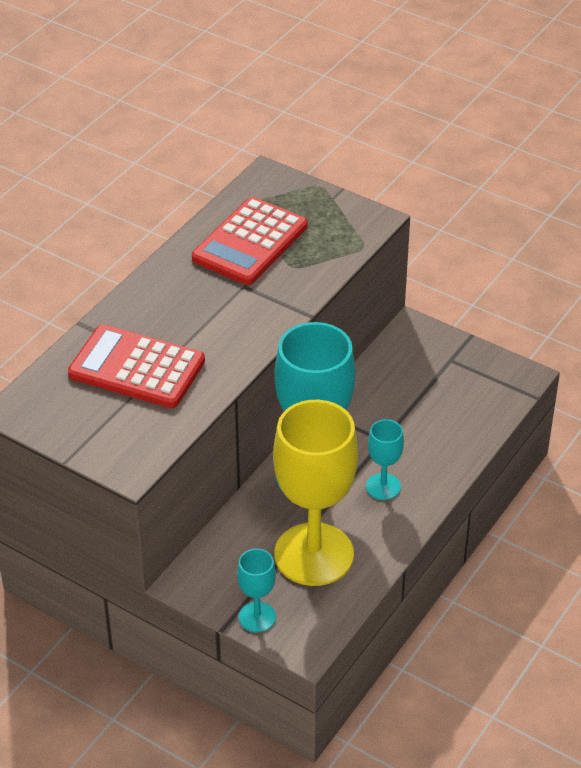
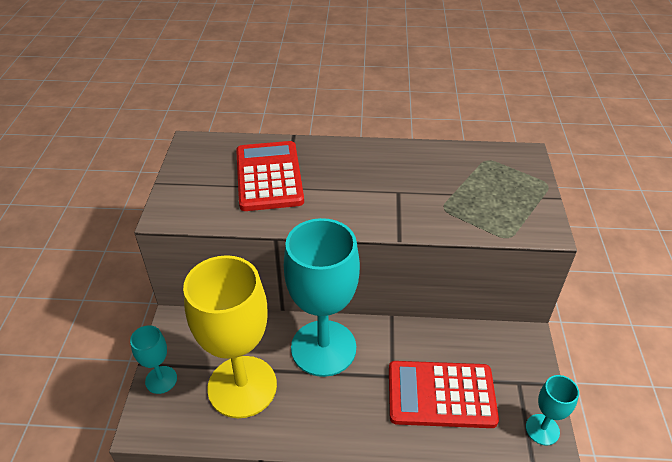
camera: 60 degrees right, 0 degrees up
red calculator [192,197,308,285] -> red calculator moved to [389,361,499,428]
turquoise goblet [366,419,404,500] -> turquoise goblet moved to [526,375,579,445]

